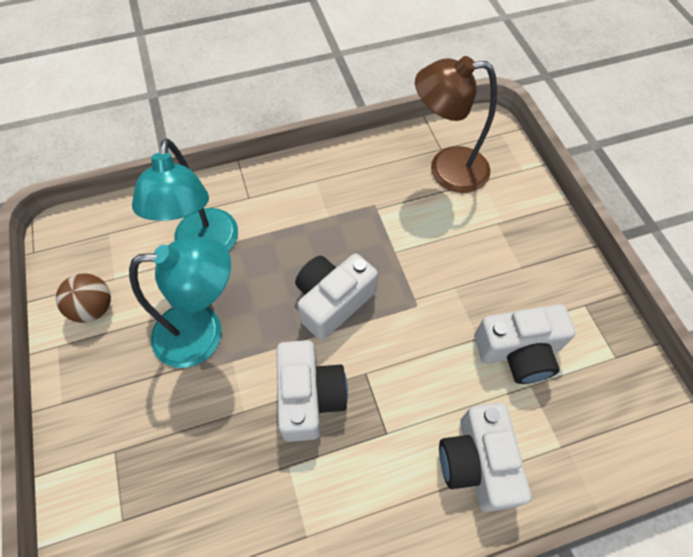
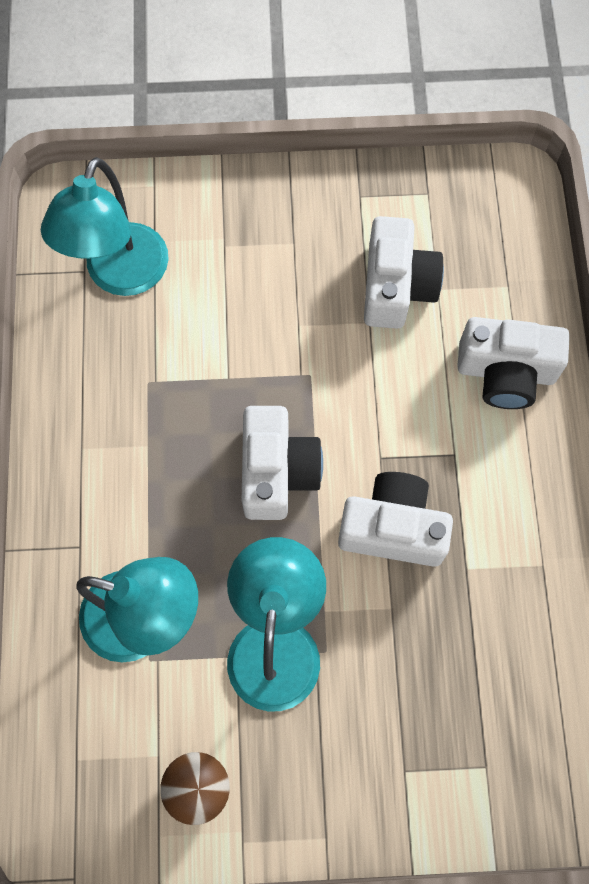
camera: 75 degrees left, 10 degrees up
white camera [295,253,378,340] -> white camera turned 150 degrees counterclockwise [242,406,323,520]
brown lamp [415,56,497,193] -> turquoise lamp [41,157,169,296]

